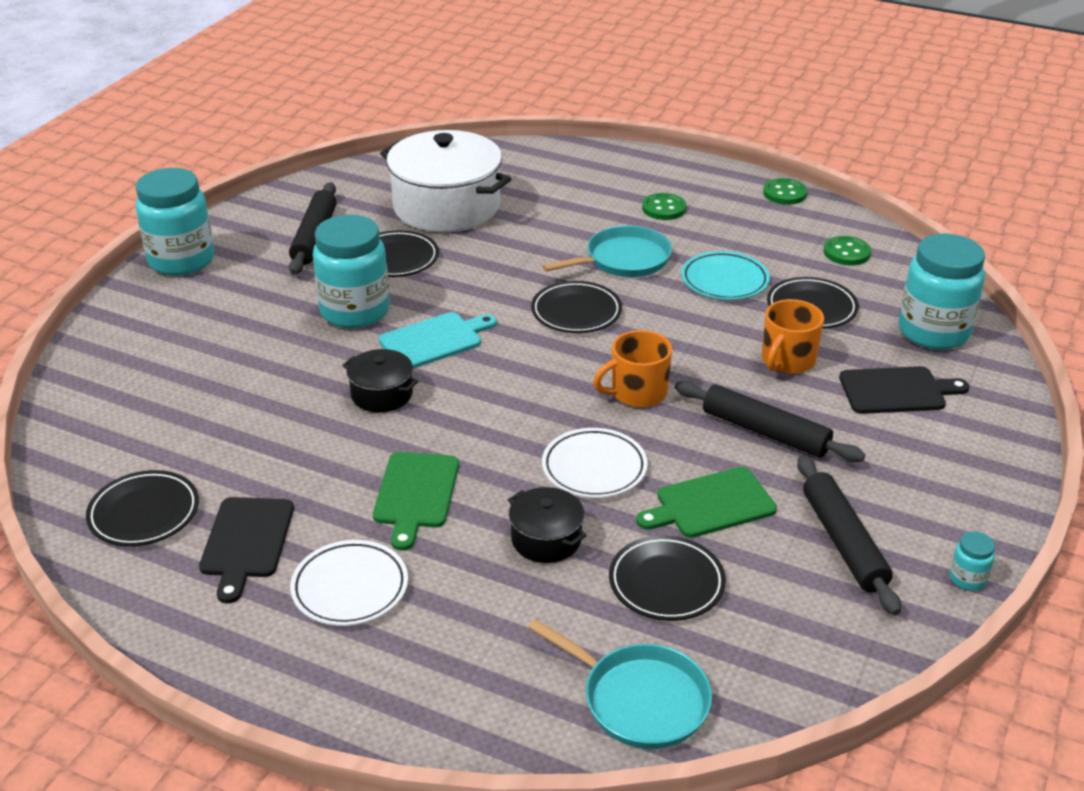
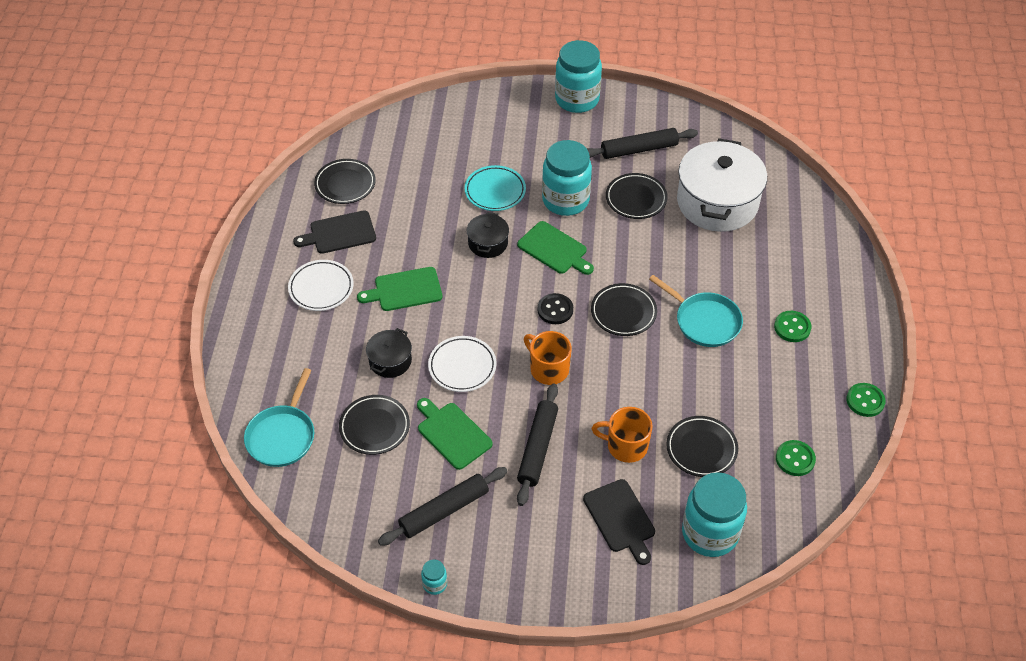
camera: 70 degrees right, 15 degrees up
turquoise cutting board [379,312,497,369] -> green cutting board [517,221,594,275]
turquoise plate [681,251,770,300] -> turquoise plate moved to [464,165,526,211]
none -> black button [537,293,573,324]

